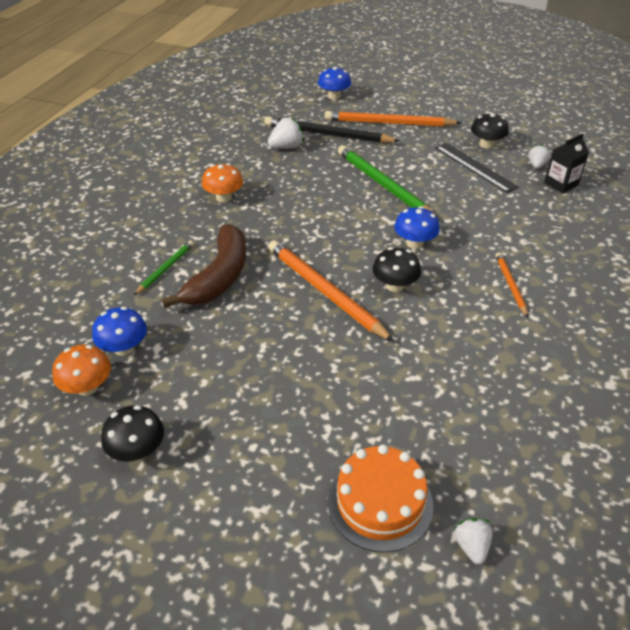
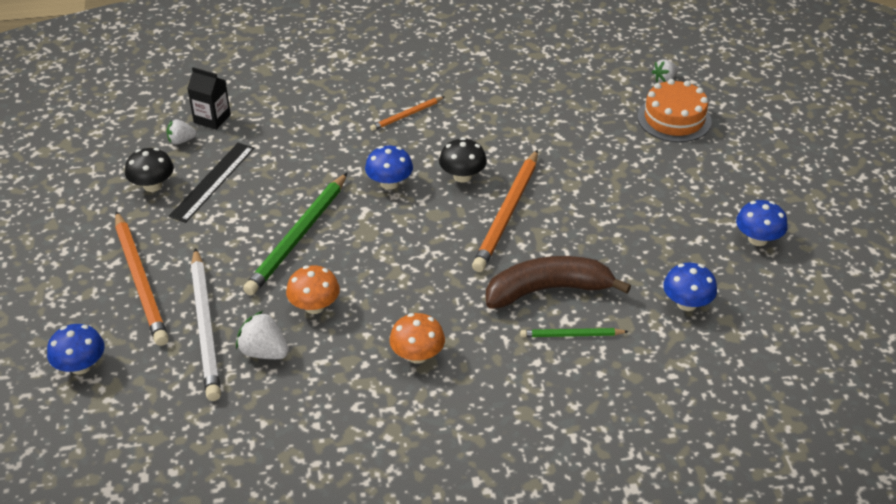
camera: 120 degrees left, 0 degrees up
orange mushroom [52,345,111,396] -> orange mushroom moved to [286,265,340,314]
black mushroom [101,405,164,462] -> blue mushroom [736,200,788,246]
black pencil [264,116,400,143] -> white pencil [191,248,221,401]

